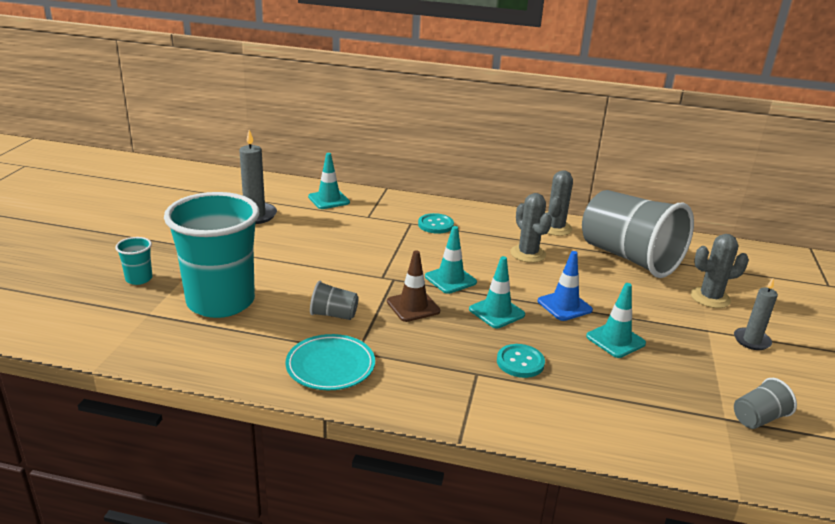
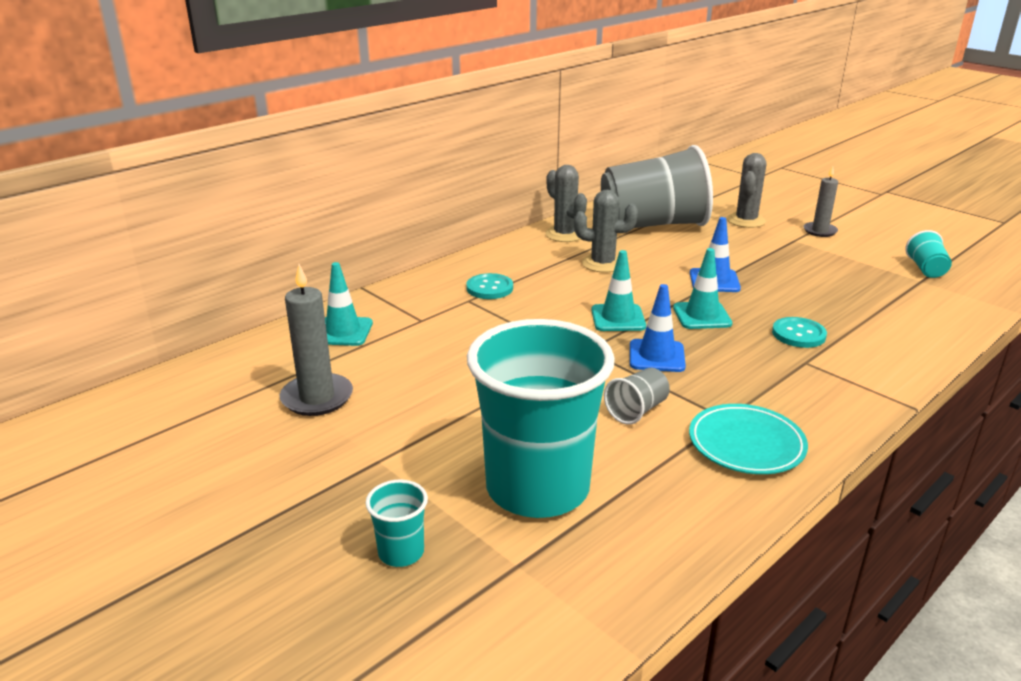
camera: 55 degrees left, 0 degrees up
brown traffic cone [387,251,440,322] -> blue traffic cone [630,284,686,372]
turquoise traffic cone [586,283,646,358] -> none
grey cup [734,378,797,429] -> turquoise cup [905,230,952,278]

